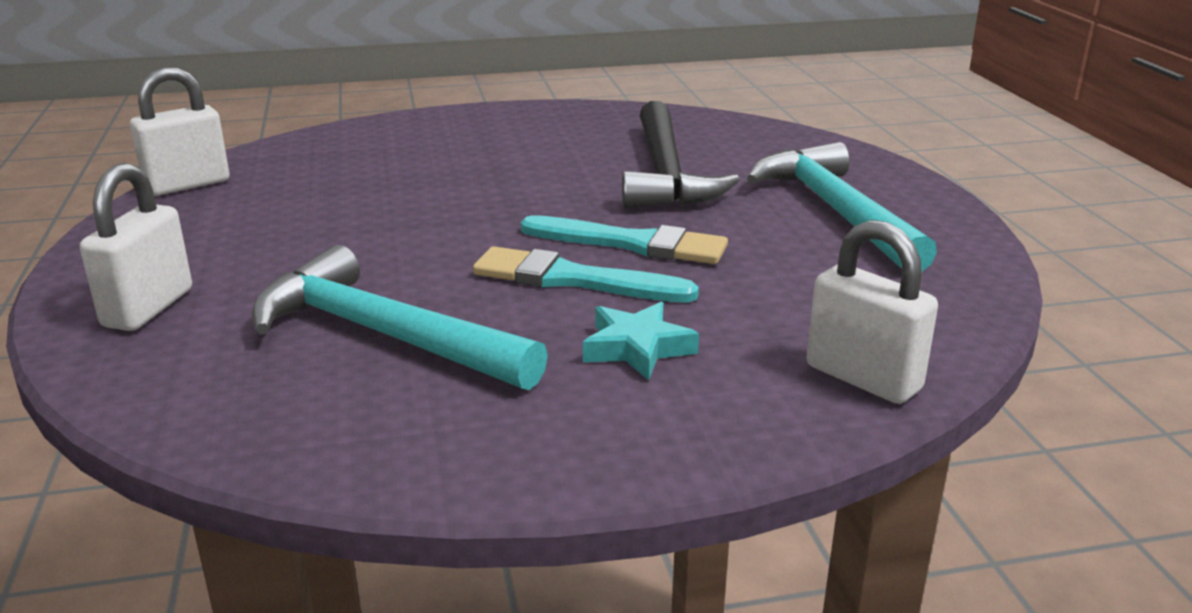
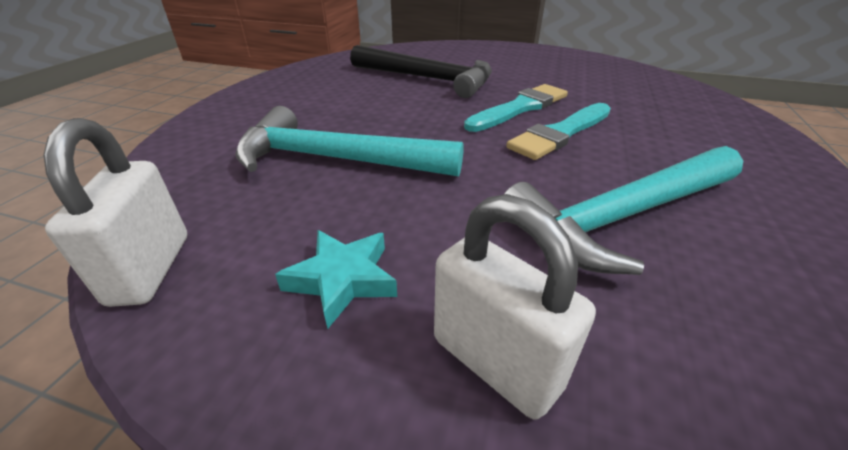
camera: 60 degrees left, 10 degrees up
turquoise star [583,302,699,380] -> turquoise star moved to [275,230,397,329]
turquoise hammer [747,142,937,271] -> turquoise hammer moved to [235,106,464,177]
white padlock [807,220,938,404] -> none

